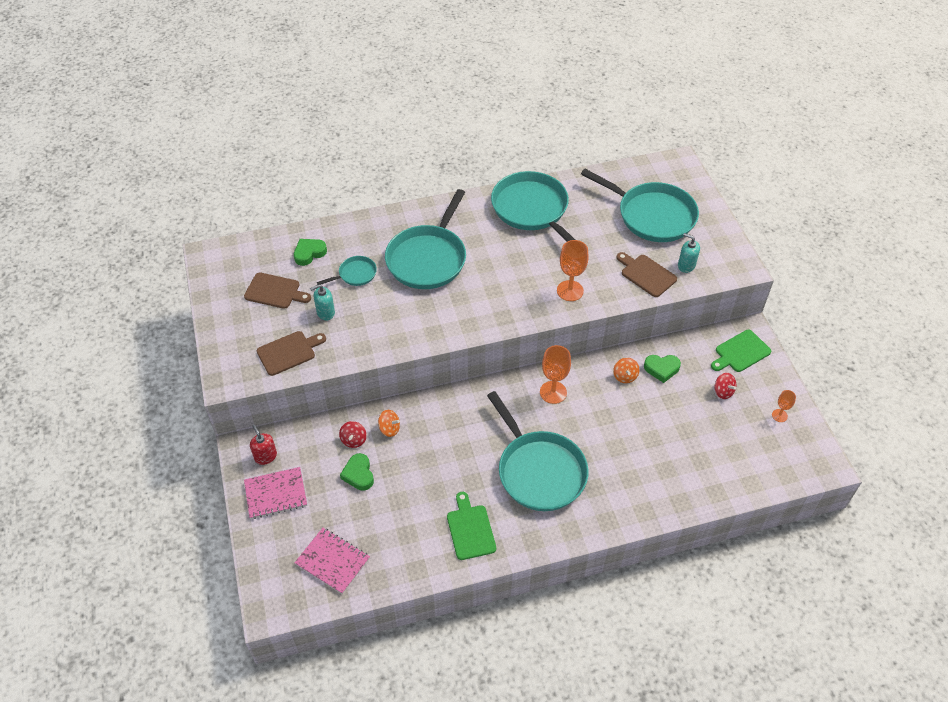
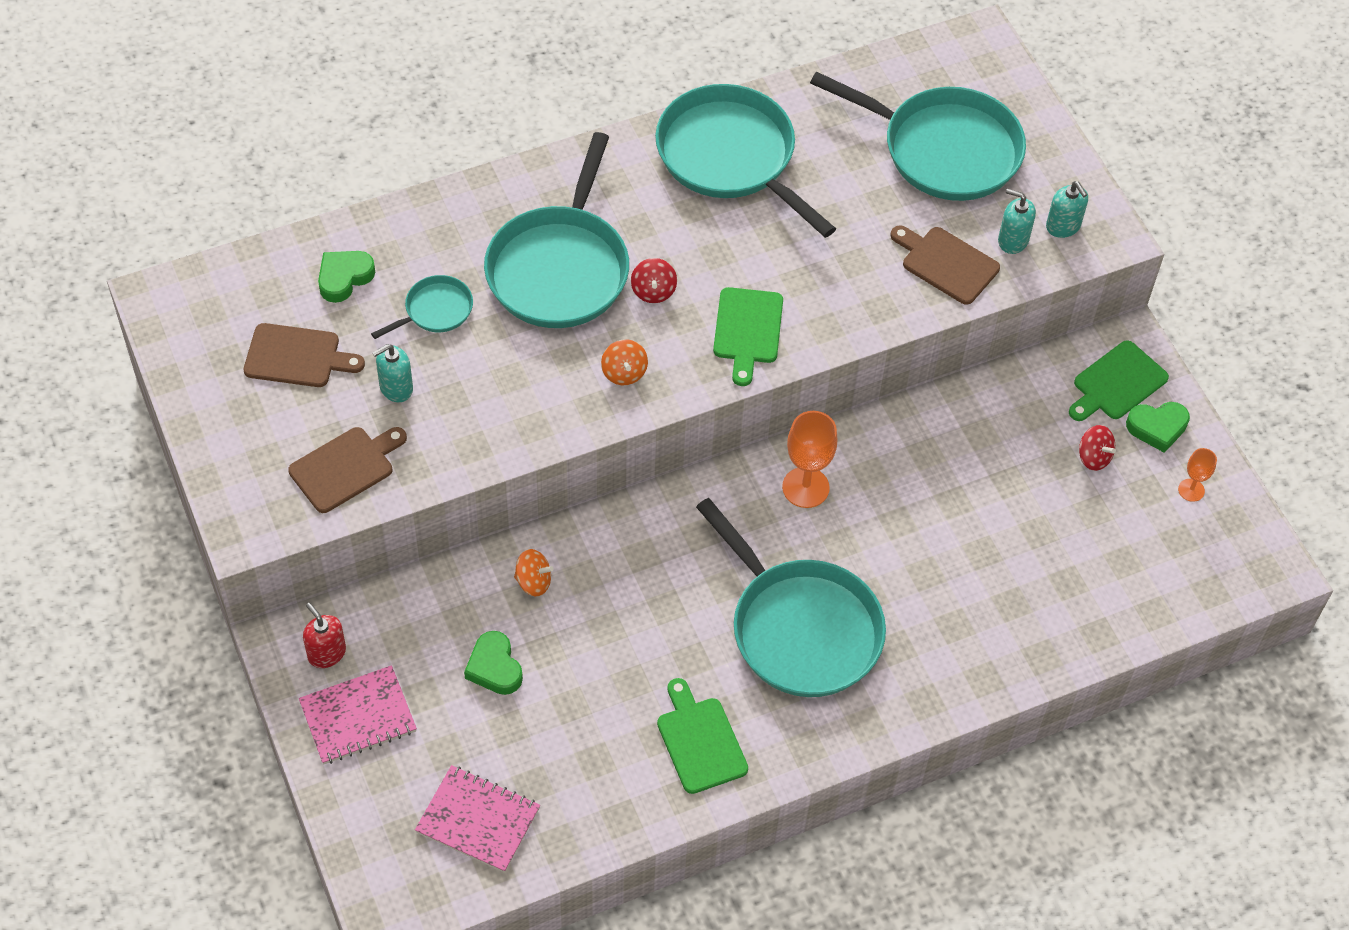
camera: 10 degrees left, 5 degrees up
red spinning top [339,421,367,448] -> red spinning top moved to [631,258,677,303]
orange goblet [557,240,589,301] -> none
orange spinning top [613,358,640,383] -> orange spinning top moved to [601,339,648,385]
green heart [644,355,681,383] -> green heart moved to [1126,402,1190,453]
none -> green cutting board [713,287,783,386]
none -> turquoise soap dispenser [1046,181,1088,238]

